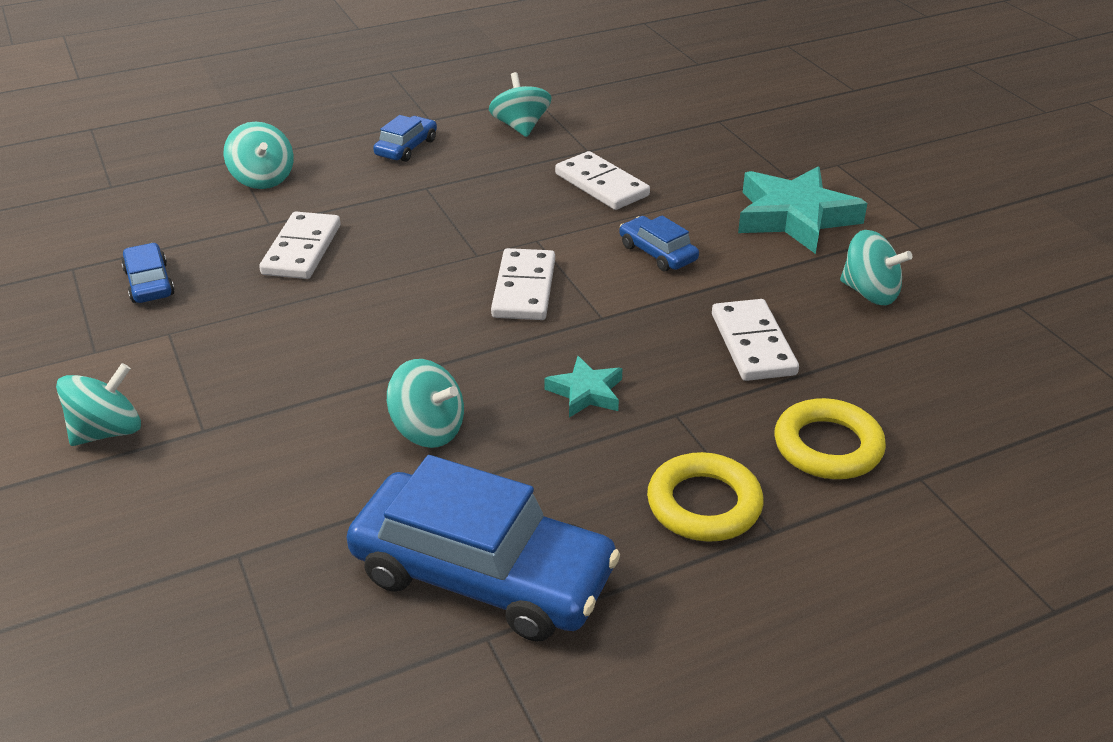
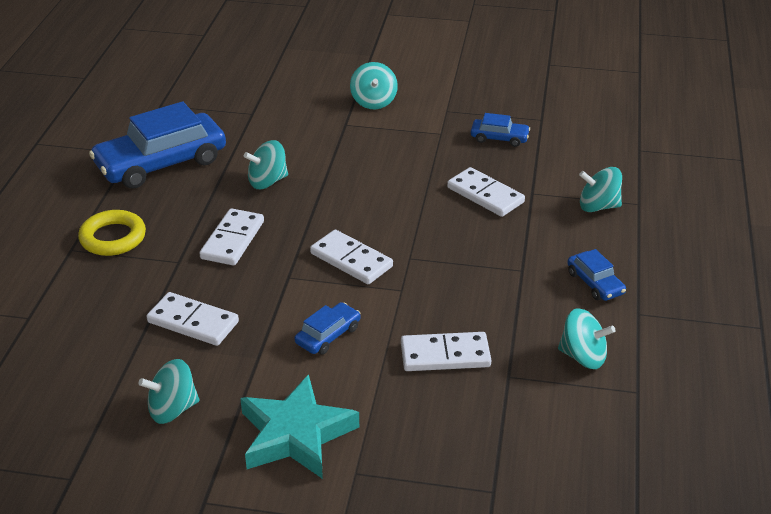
camera: 125 degrees right, 0 degrees up
turquoise star [545,356,623,418] -> white domino [199,208,264,266]
blue car [619,216,699,271] -> blue car turned 45 degrees counterclockwise [294,302,360,355]
yellow ring [775,398,886,479] -> none

